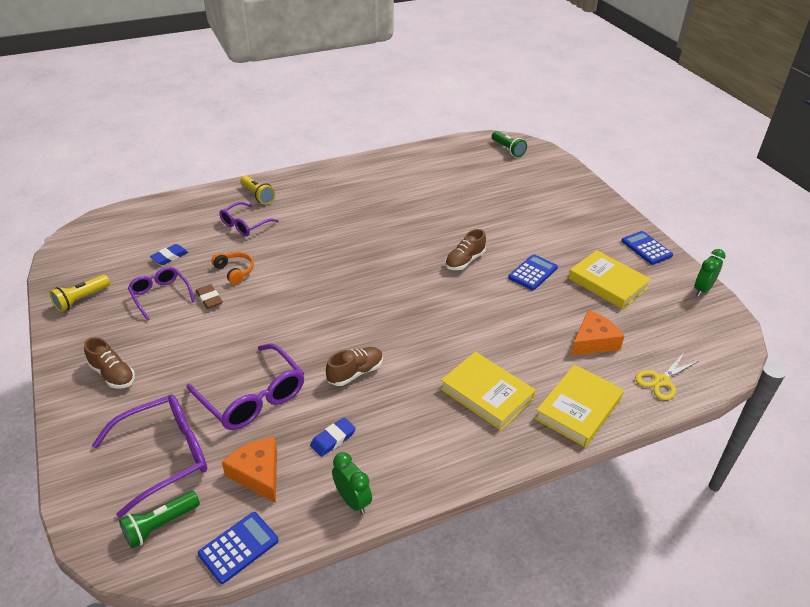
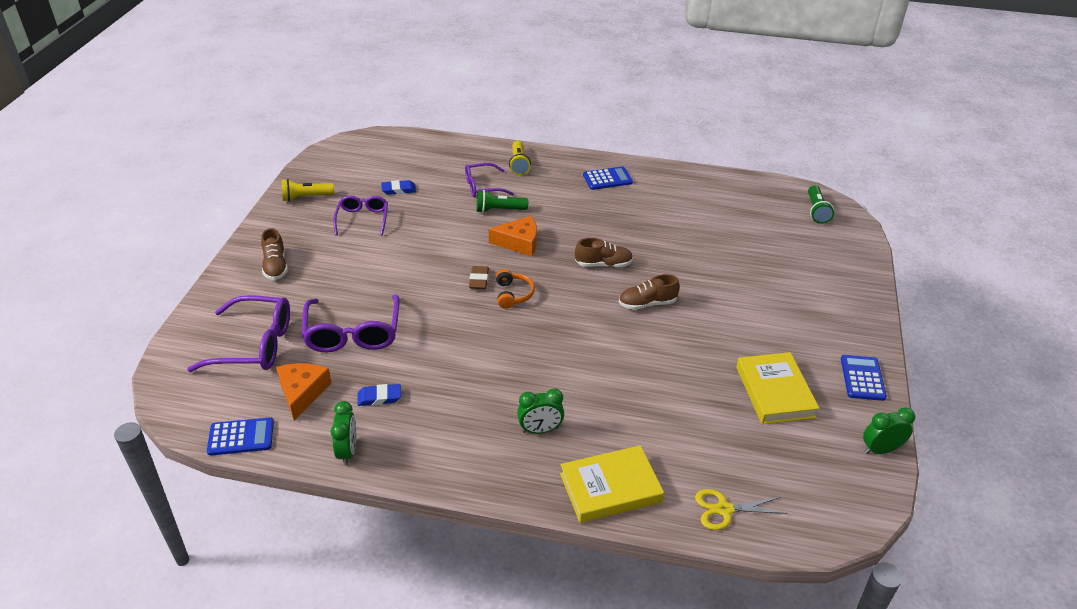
camera: 35 degrees right, 0 degrees up
green flashlight [119,491,200,549] -> green flashlight moved to [476,190,528,213]
brown eraser [196,284,223,309] -> brown eraser moved to [469,266,489,289]
orange headphones [211,252,254,284] -> orange headphones moved to [496,269,535,309]
brown shoe [326,347,383,386] -> brown shoe moved to [575,238,633,267]
yellow book [440,352,536,431] -> green clock [517,388,564,434]
blue calculator [508,254,558,290] -> blue calculator moved to [583,166,633,190]
orange cheese [570,310,624,356] -> orange cheese moved to [489,216,537,256]

